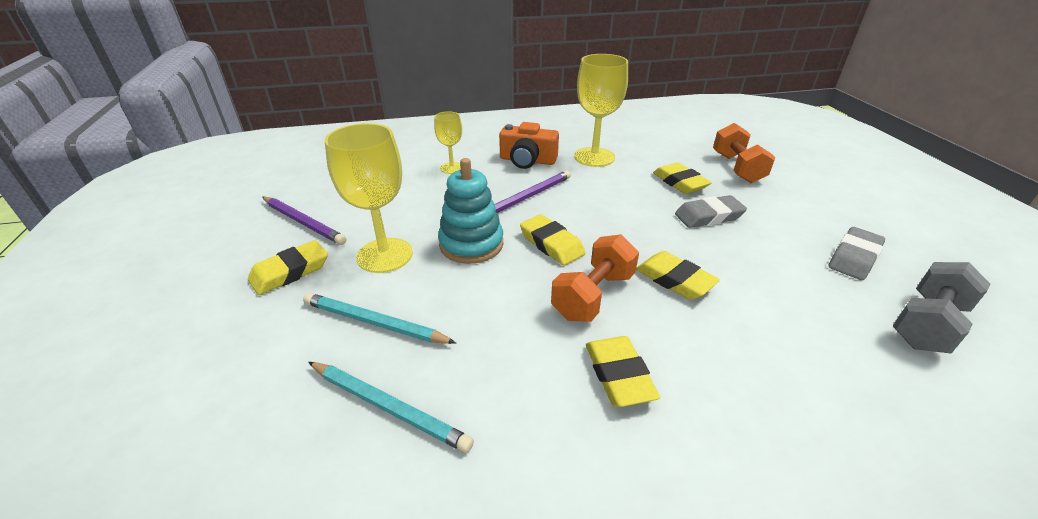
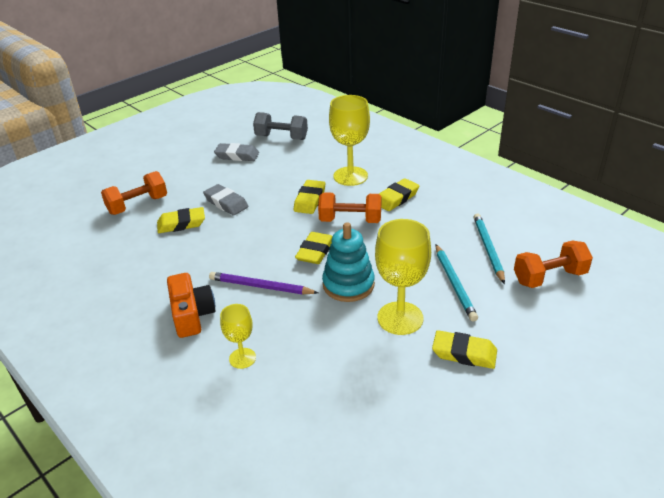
camera: 120 degrees left, 0 degrees up
purple pencil [262,197,346,245] -> none
yellow goblet [574,54,628,167] -> yellow goblet moved to [329,95,370,186]
yellow eraser [653,162,712,194] -> yellow eraser turned 45 degrees clockwise [157,207,205,233]
none -> orange dumbbell [514,240,593,288]

